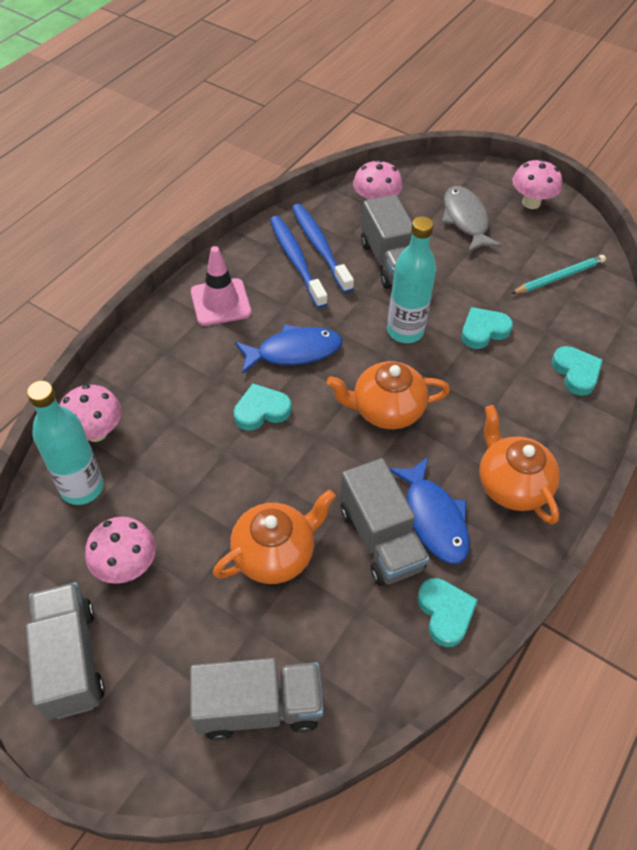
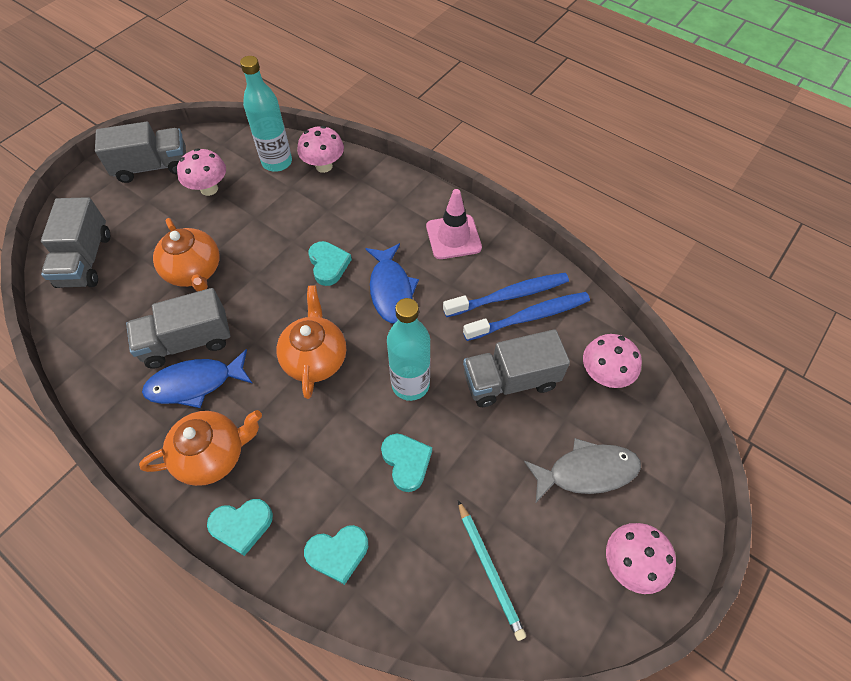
camera: 95 degrees right, 5 degrees up
turquoise heart [417,578,478,647] -> turquoise heart moved to [207,499,273,556]

